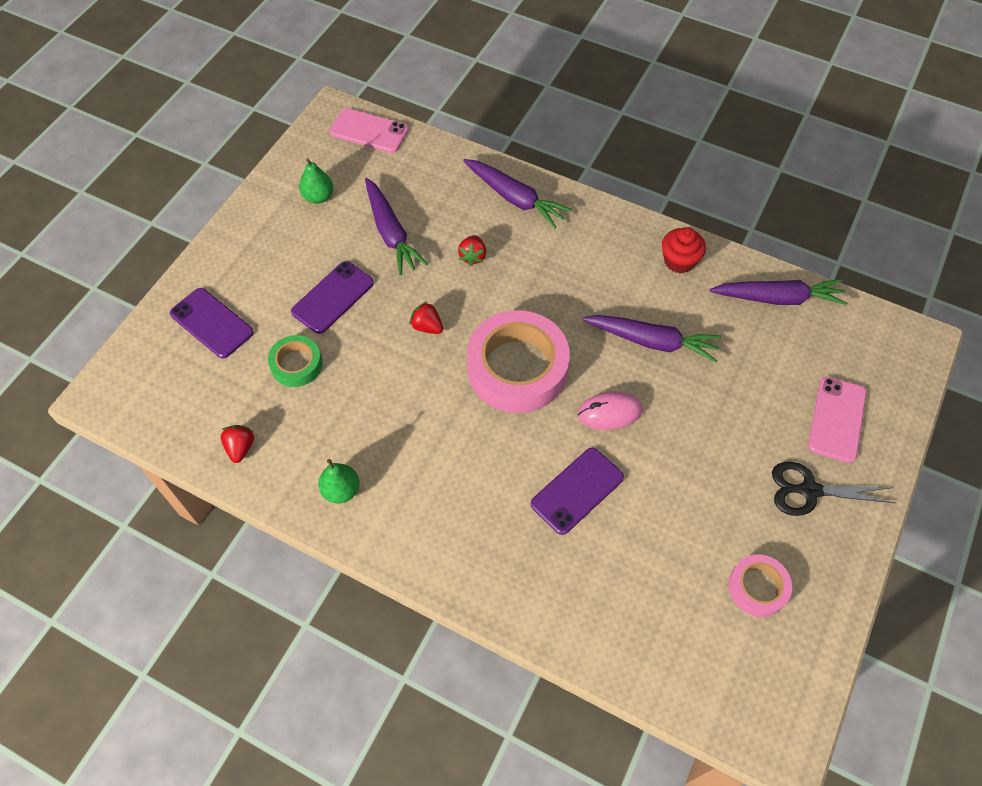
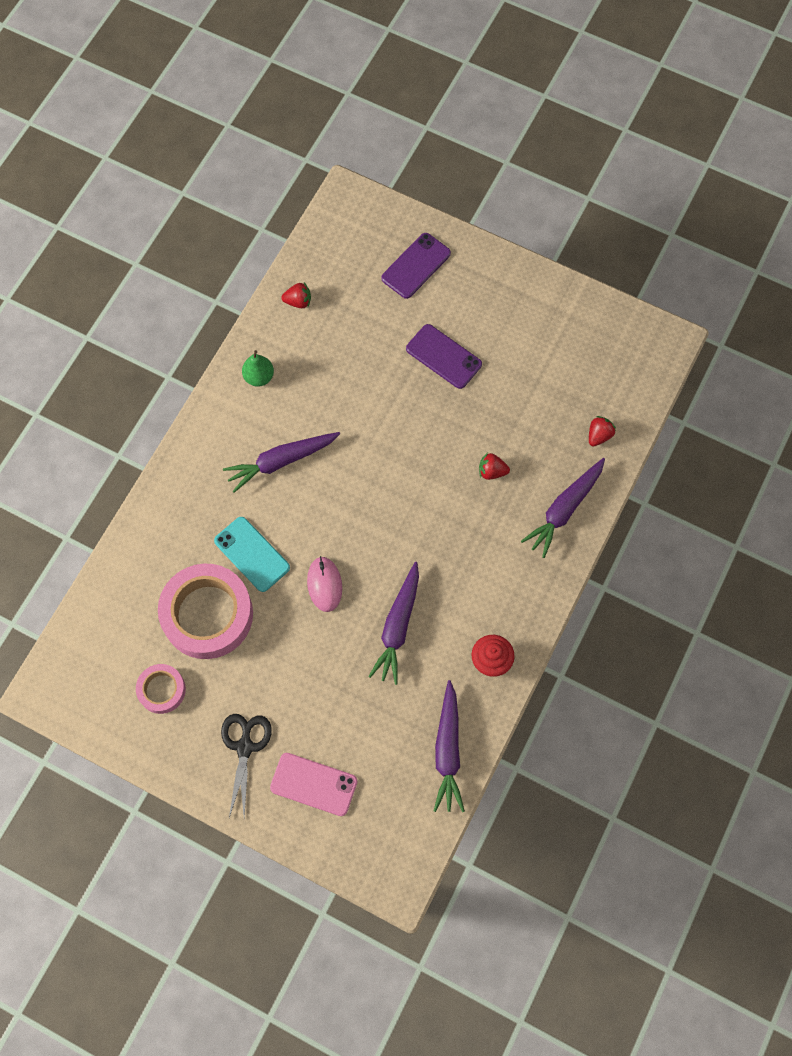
camera: 90 degrees right, 10 degrees up
green tape [268,335,322,387] -> none
green pear [299,158,333,204] -> none
pink phone [329,108,409,153] -> none
purple carrot [365,178,428,275] -> purple carrot moved to [223,432,340,493]
red strawberry [409,301,443,334] -> red strawberry moved to [589,416,616,447]
pink tape [467,310,570,413] -> pink tape moved to [158,564,253,659]
purple phone [531,448,624,535] -> turquoise phone [214,517,290,592]

